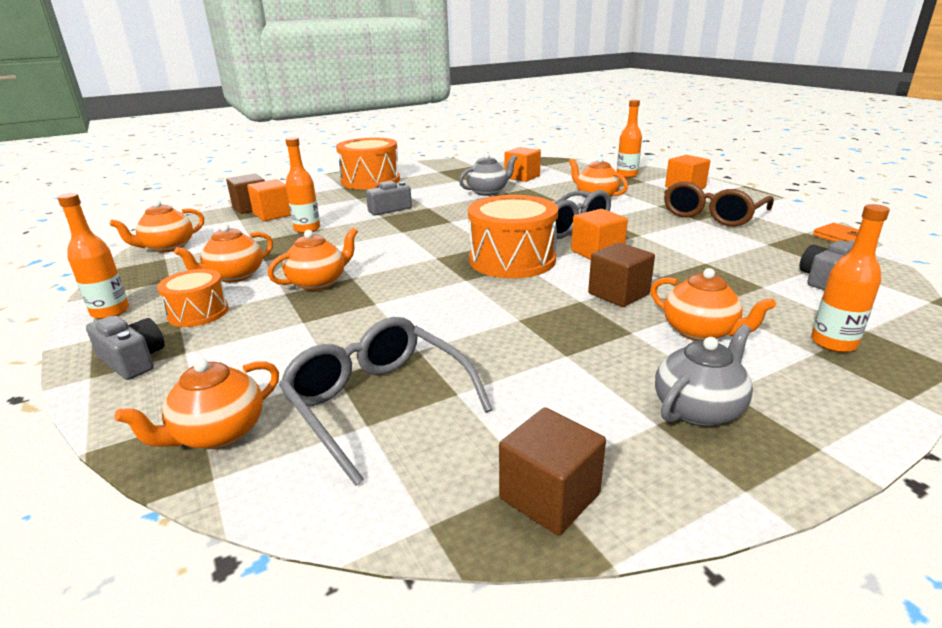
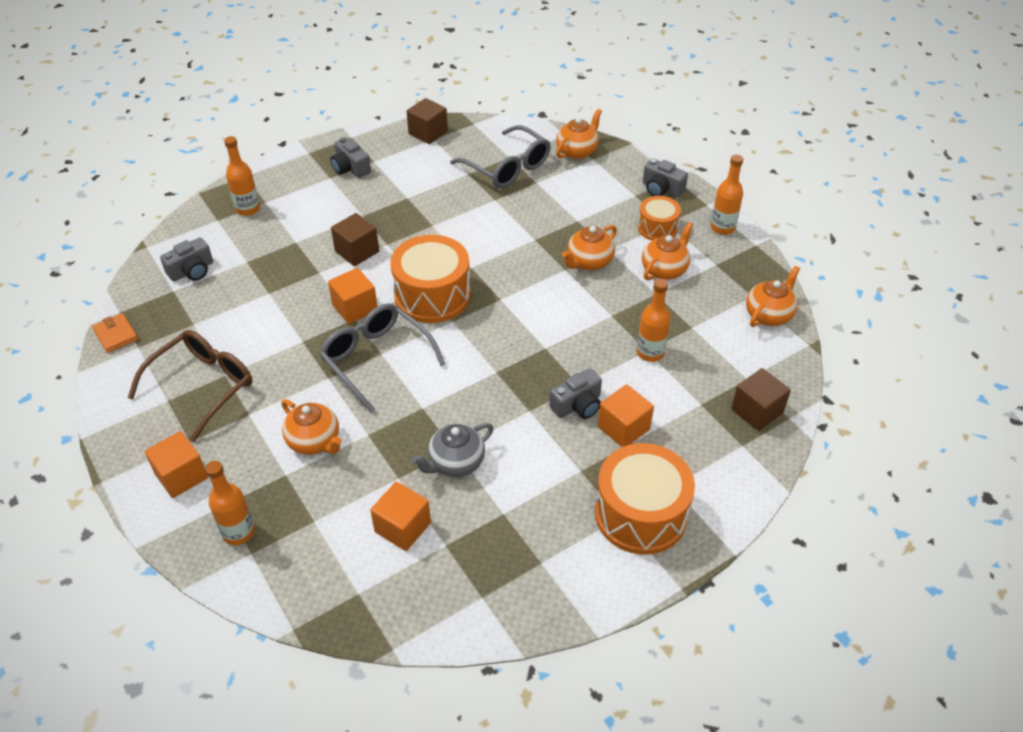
camera: 175 degrees right, 20 degrees up
orange cube [247,179,291,221] -> orange cube moved to [598,384,654,447]
orange teapot [650,268,776,341] -> none
grey teapot [655,324,753,426] -> grey camera [330,137,371,178]

